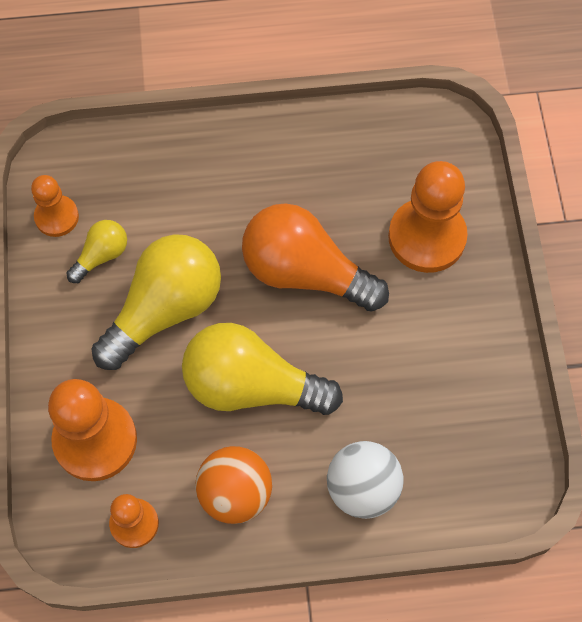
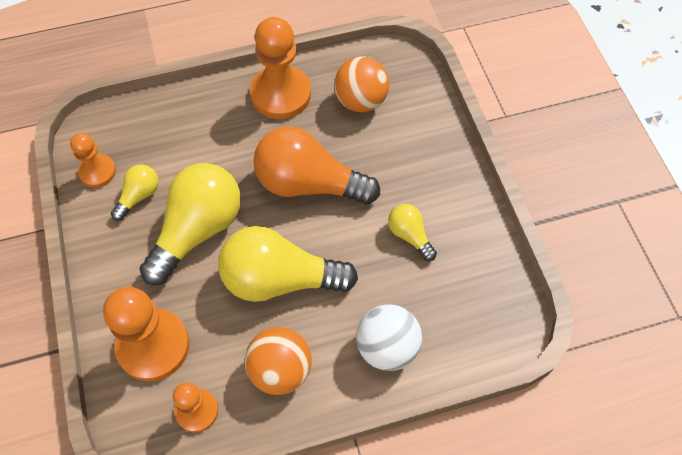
camera: 10 degrees left, 5 degrees down
orange pawn [388,161,468,273] -> orange pawn moved to [250,17,311,119]
none -> orange ball [334,56,389,112]
none -> yellow light bulb [388,204,437,261]

